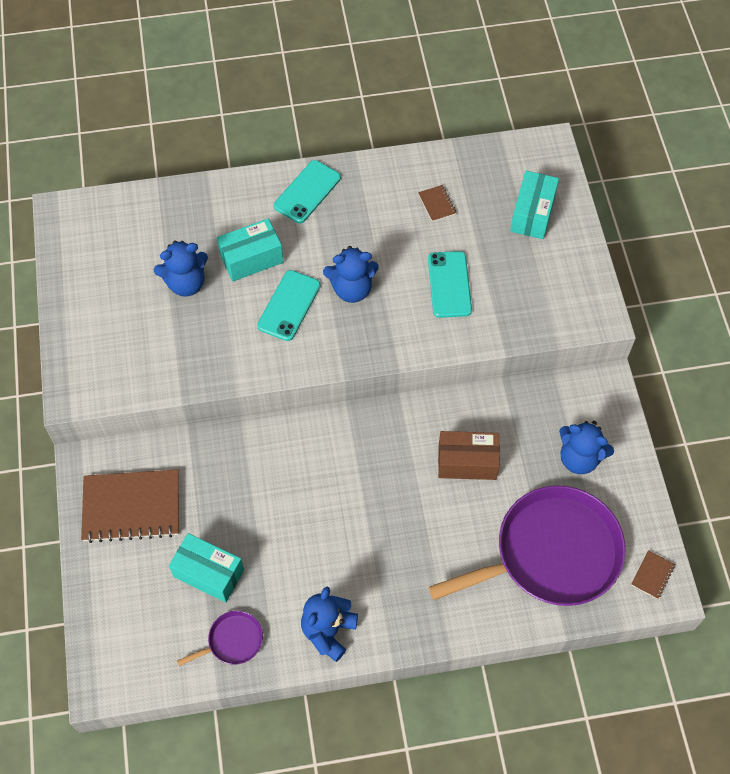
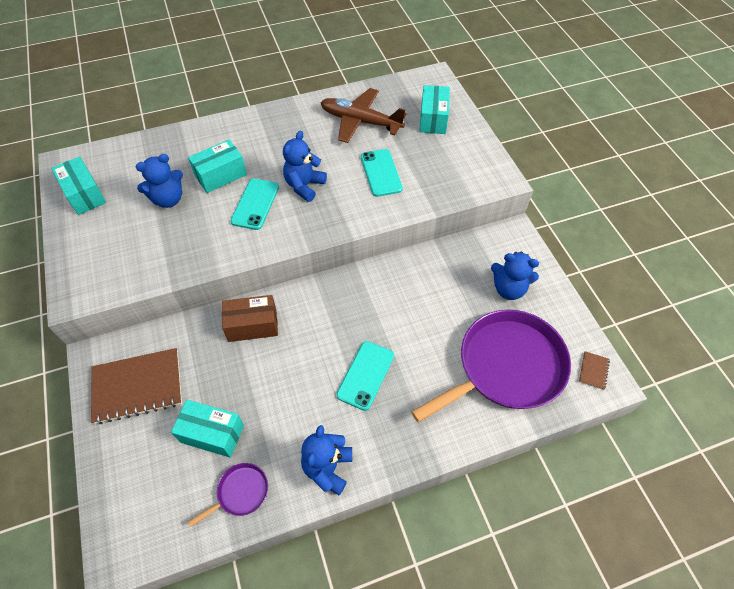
camera: 10 degrees left, 5 degrees down
turquoise phone [274,160,341,223] -> turquoise phone moved to [336,341,394,411]
blue teddy bear [323,246,379,303] -> blue teddy bear turned 135 degrees clockwise [283,131,327,202]
brown notebook [418,185,456,222] -> brown plane [321,88,407,143]
brown box [438,431,500,480] -> brown box moved to [222,295,278,342]
none -> turquoise box [51,156,106,215]

